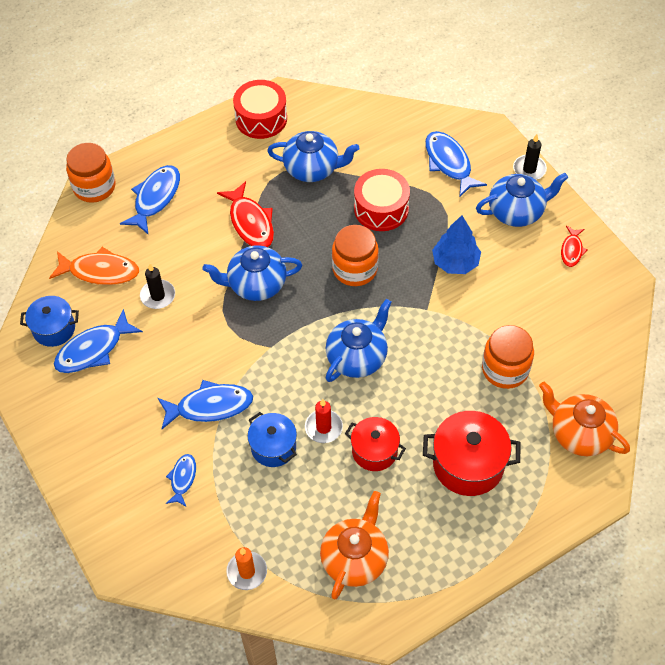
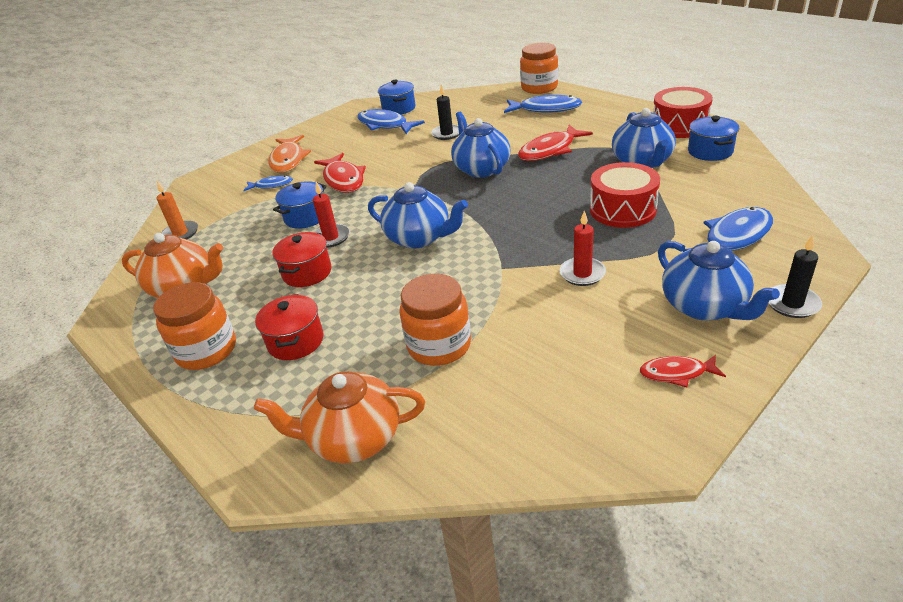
camera: 80 degrees right, 20 degrees down
orange fish [49,247,139,285] -> orange fish moved to [268,135,311,173]
blue fish [158,380,253,429] -> red fish [314,153,366,193]
orange jar [332,225,379,286] -> orange jar moved to [153,282,236,370]
red pot [423,411,520,496] -> red pot [255,294,324,360], size x0.65
blue tree [432,215,481,274] -> red candle [560,210,606,286]
orange teapot [539,382,630,456] -> orange teapot turned 120 degrees counterclockwise [254,371,425,463]
none -> blue pot [688,116,739,161]

